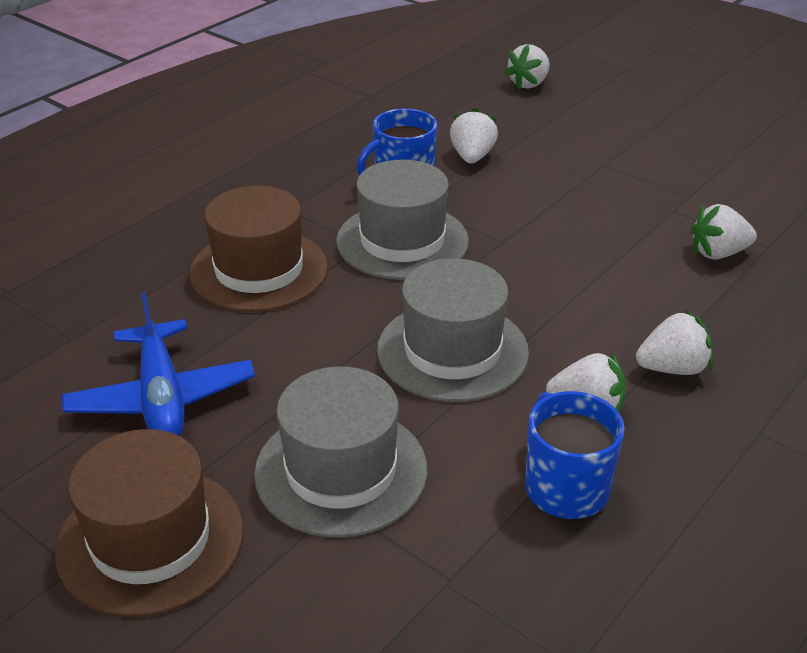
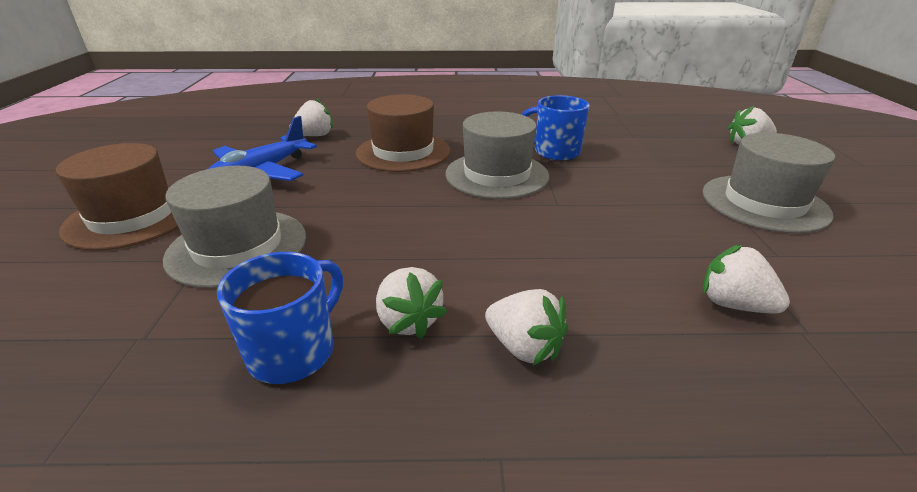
camera: 50 degrees right, 5 degrees down
grey hat [377,258,529,402] -> grey hat moved to [702,133,836,233]
white strawberry [450,108,498,163] -> white strawberry moved to [289,98,333,136]

